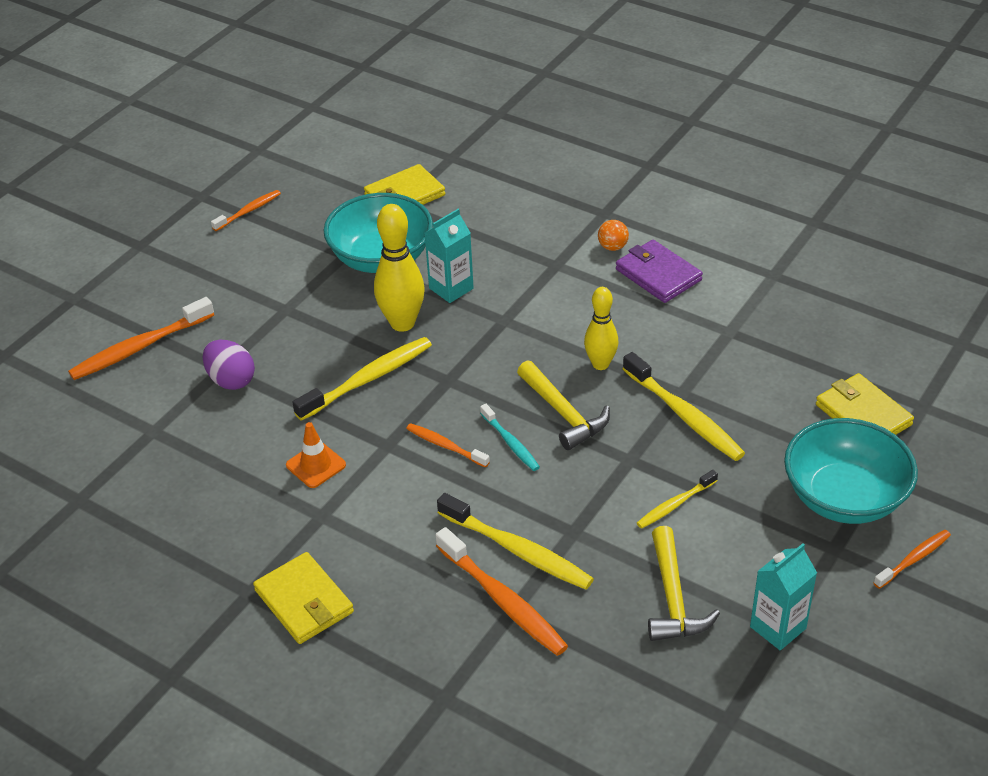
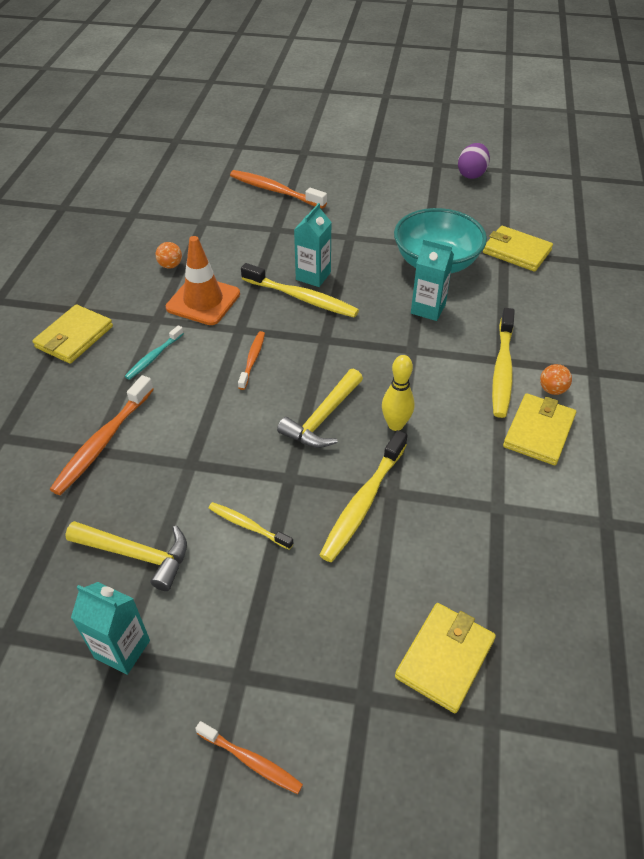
camera: 65 degrees right, 5 degrees up
purple egg [203,340,255,390] -> purple egg moved to [458,143,490,179]
orange toothbrush [211,190,281,231] -> none
orange traffic cone [286,422,346,488] -> orange traffic cone [166,236,240,325], size x1.66
yellow bowling pin [374,204,425,332] -> none
yellow toothbrush [437,493,594,590] -> yellow toothbrush moved to [492,308,515,418]
turquoise toothbrush [480,404,540,471] -> turquoise toothbrush moved to [125,325,184,380]
purple wallet [616,240,703,303] -> yellow wallet [503,393,576,465]
yellow hammer [648,526,720,641] -> yellow hammer turned 135 degrees counterclockwise [65,521,187,591]
turquoise bowl [784,418,918,524] -> none
none -> orange ball [155,242,182,269]
none -> turquoise carton [294,203,332,287]

